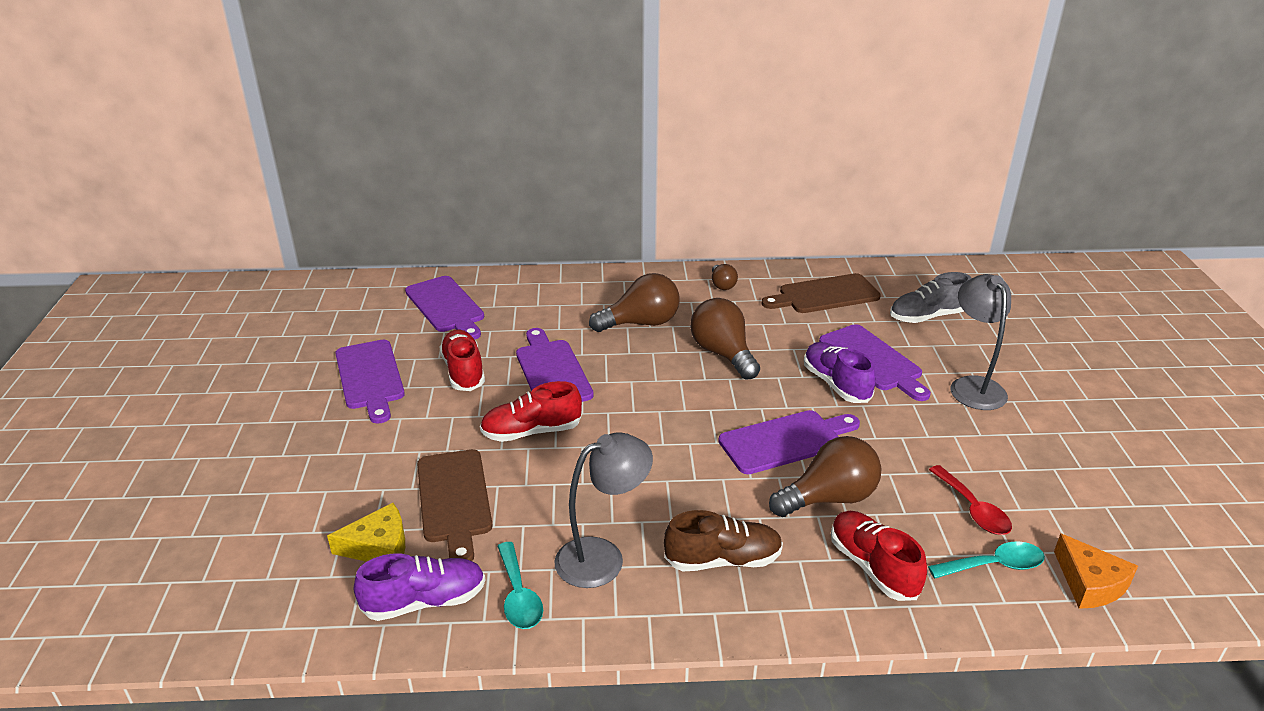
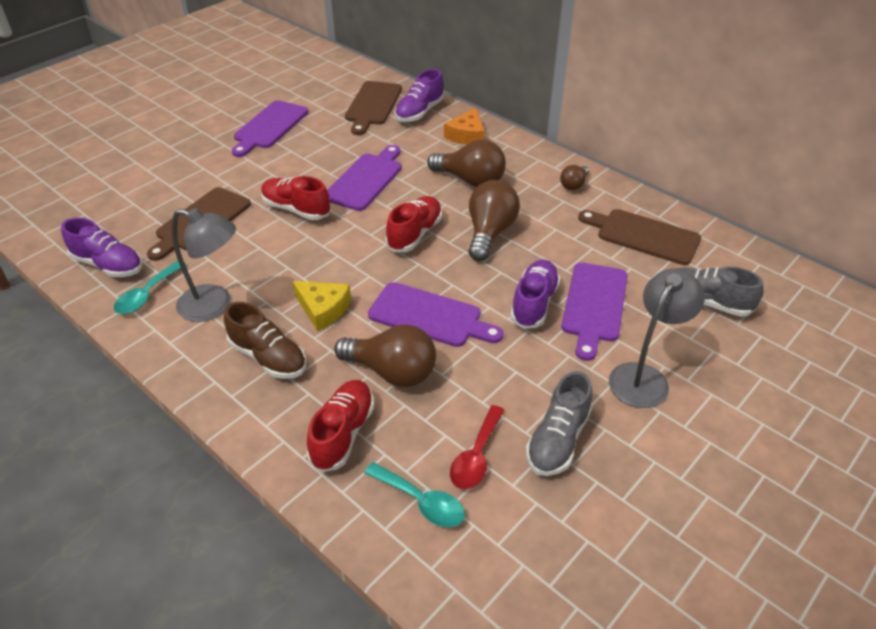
camera: 45 degrees right, 10 degrees up
yellow cheese [327,503,405,562] -> yellow cheese moved to [293,281,351,331]
purple cutting board [405,276,484,340] -> brown cutting board [345,81,402,135]
red shoe [439,330,485,391] -> red shoe moved to [385,196,442,252]
orange cheese [1054,533,1138,609] -> orange cheese moved to [444,108,485,145]
none -> purple shoe [395,69,444,122]
none -> grey shoe [526,371,592,476]

